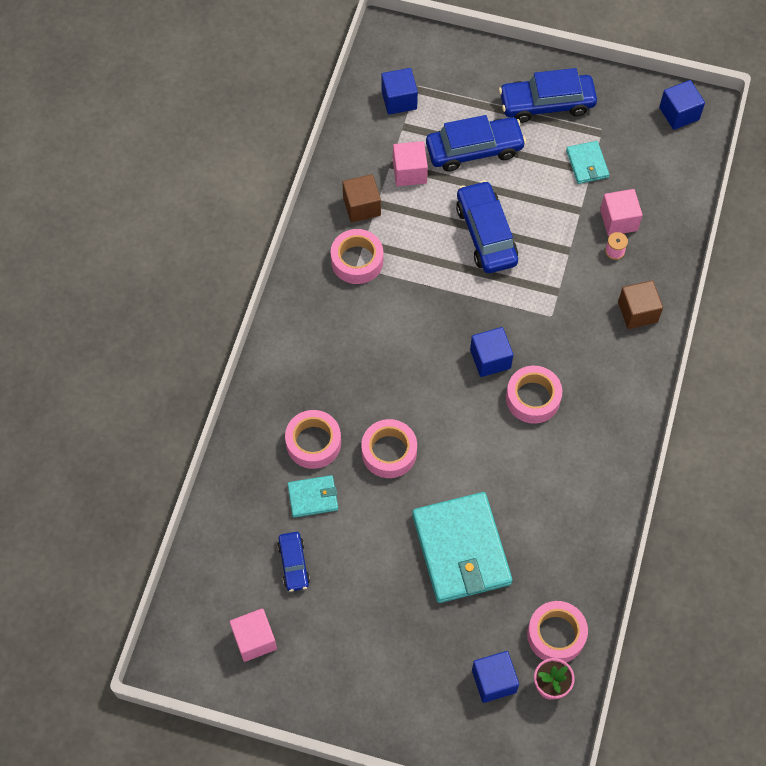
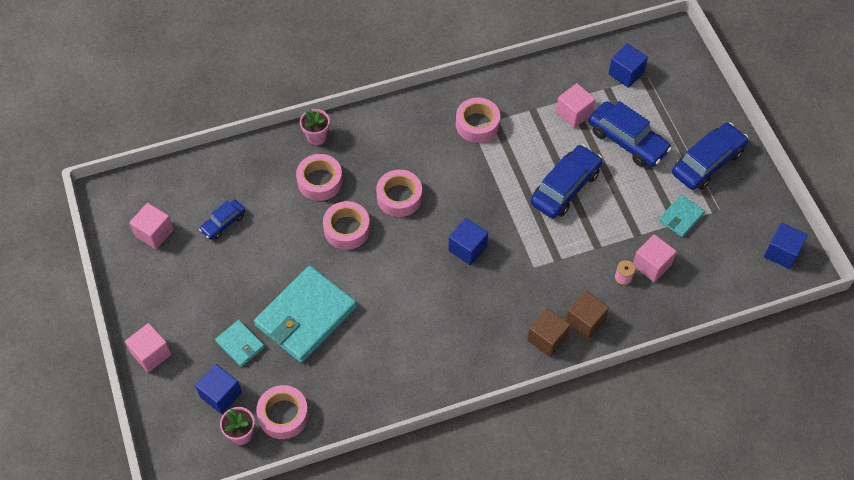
camera: 55 degrees right, 5 degrees down
turquoise wallet [287,475,338,518] -> turquoise wallet moved to [215,320,265,367]
brown cube [342,174,381,223] -> brown cube moved to [527,308,570,357]
blue car [499,68,597,123] -> blue car turned 90 degrees clockwise [672,123,748,190]
pink tape [506,366,562,424] -> pink tape moved to [376,170,422,217]
none -> pink cube [125,323,172,373]
none -> pink flower pot [300,109,330,145]

